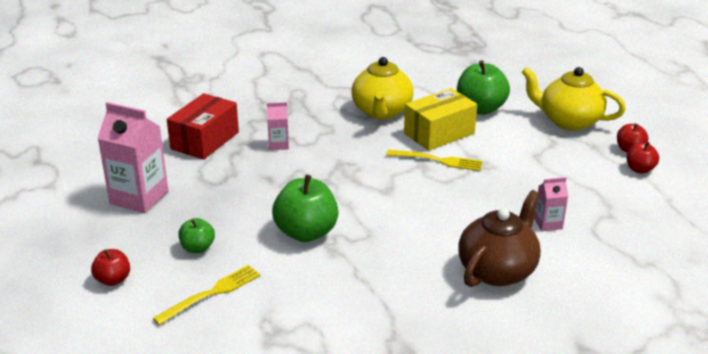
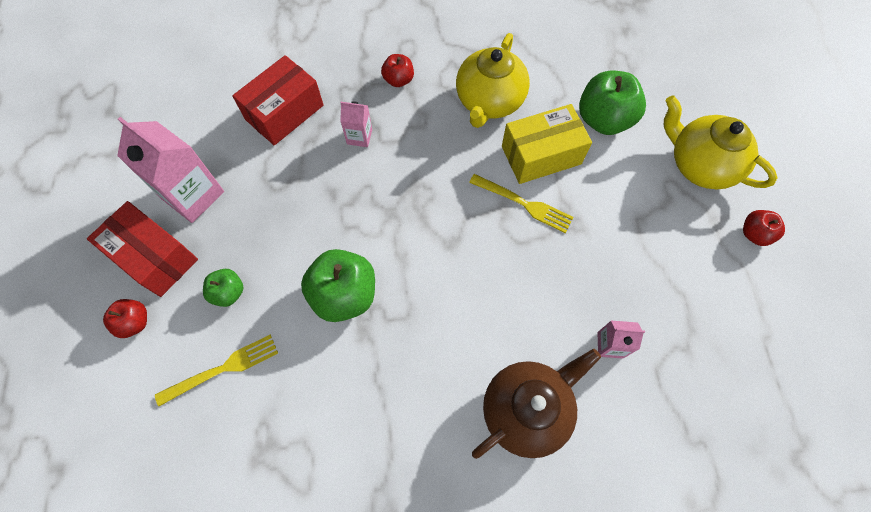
camera: 15 degrees right, 35 degrees up
red apple [626,142,659,174] -> red apple moved to [381,54,414,87]
none -> red box [87,201,198,297]

